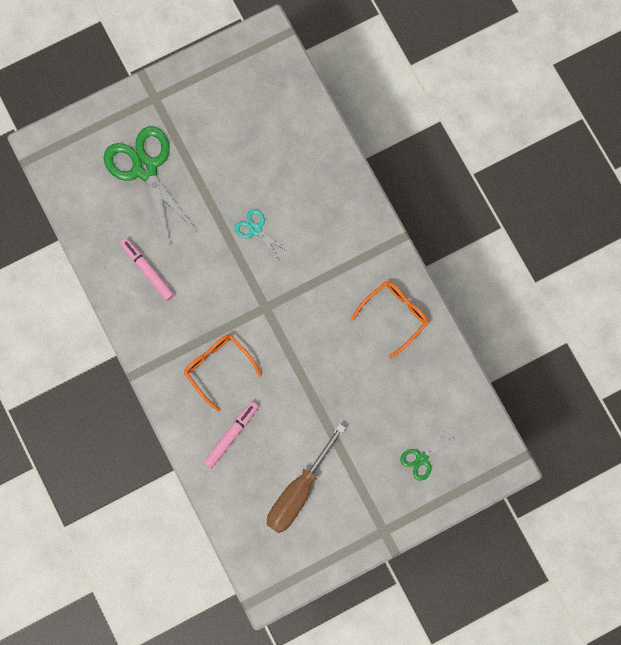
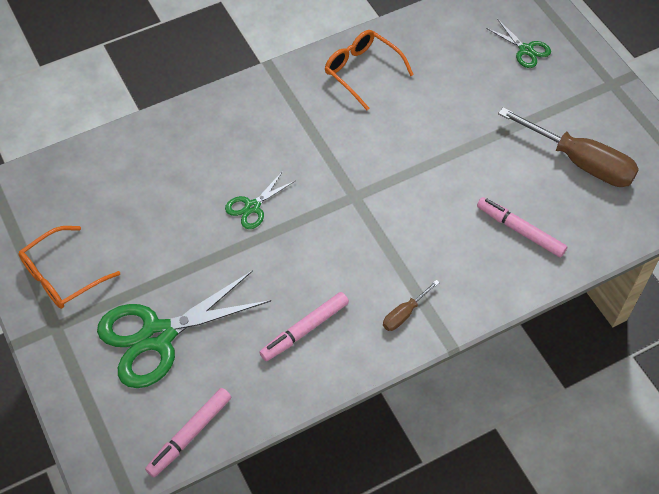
camera: 90 degrees left, 20 degrees down
orange glasses [184,334,262,412] -> orange glasses moved to [18,226,120,309]
turquoise scissors [235,209,290,262] -> green scissors [225,171,295,229]
none -> pink marker [145,388,232,477]
none -> brown screwdriver [383,280,440,331]

